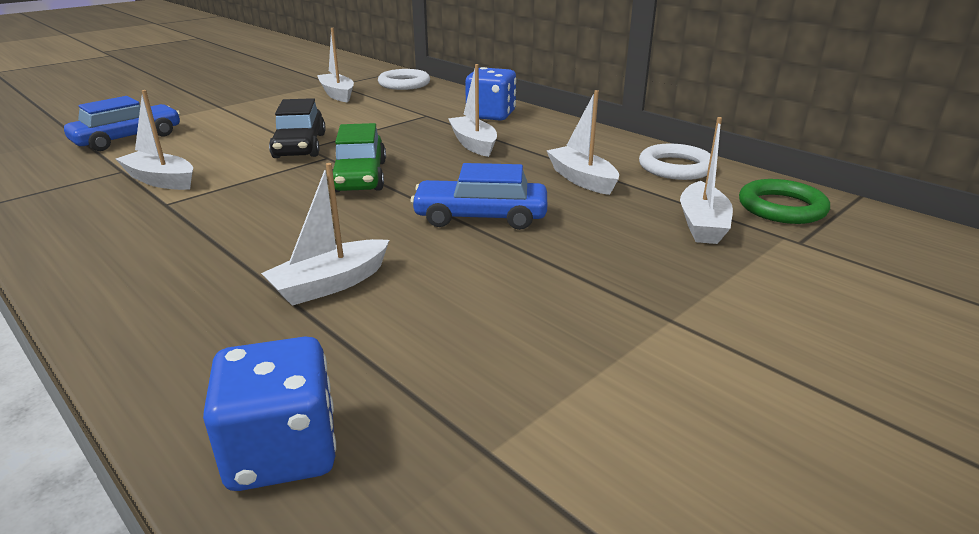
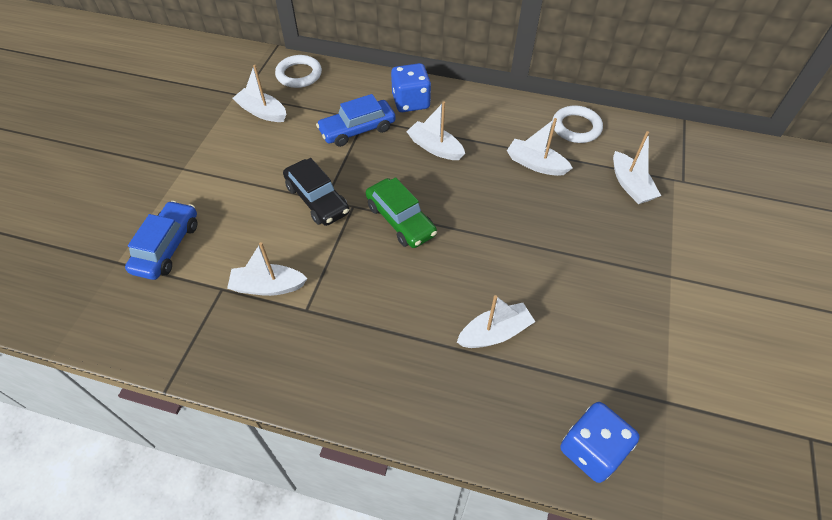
camera: 30 degrees left, 25 degrees up
white boat [261,163,389,306] -> white boat turned 135 degrees counterclockwise [457,295,535,348]
blue car [411,163,547,230] -> blue car moved to [316,94,396,147]
green ring [739,179,830,224] -> none

